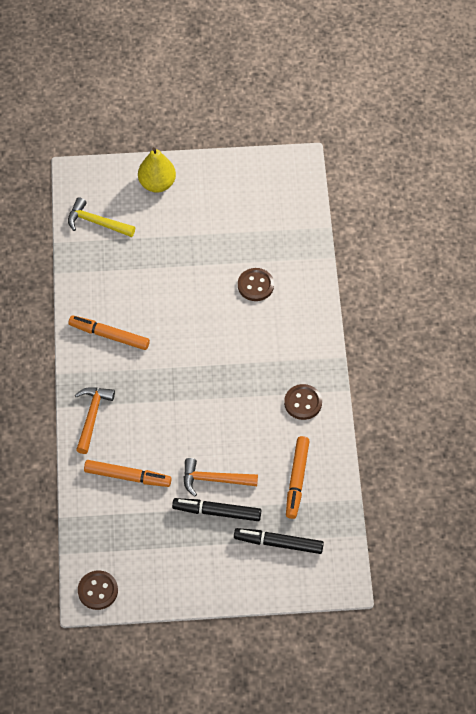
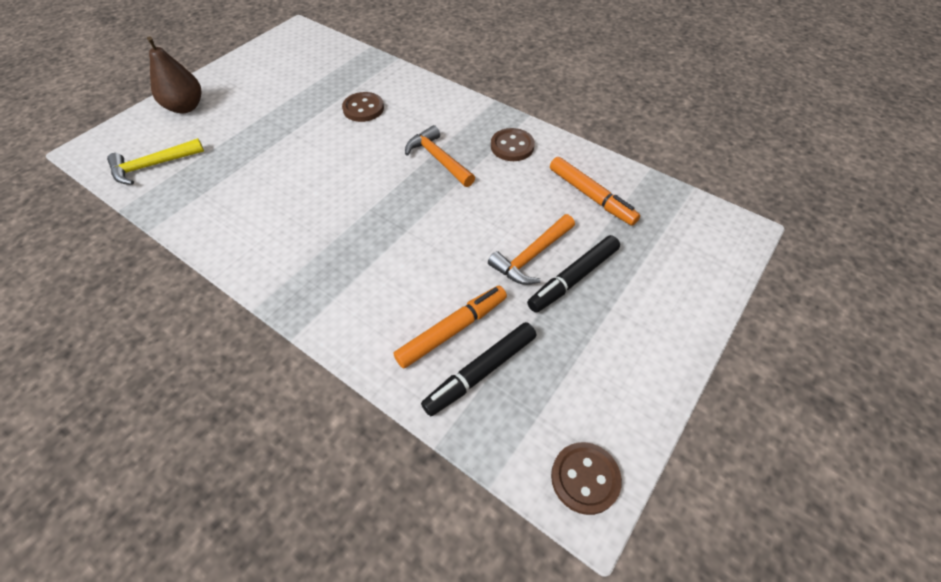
camera: 50 degrees left, 5 degrees down
orange marker [69,315,150,350] -> none
orange hammer [75,387,115,454] -> orange hammer moved to [405,125,475,187]
yellow pear [138,147,176,193] -> brown pear [147,36,202,113]
black marker [234,528,324,554] -> black marker moved to [421,322,537,416]

